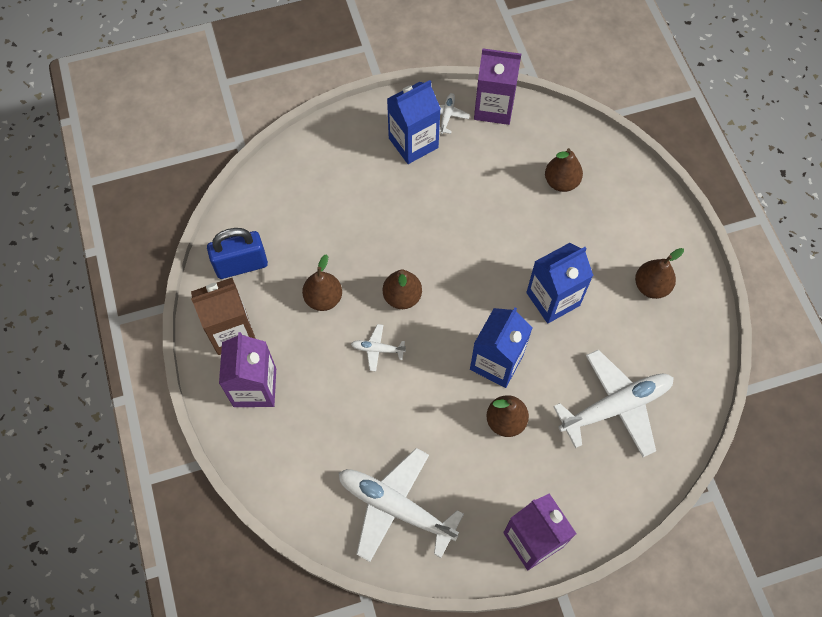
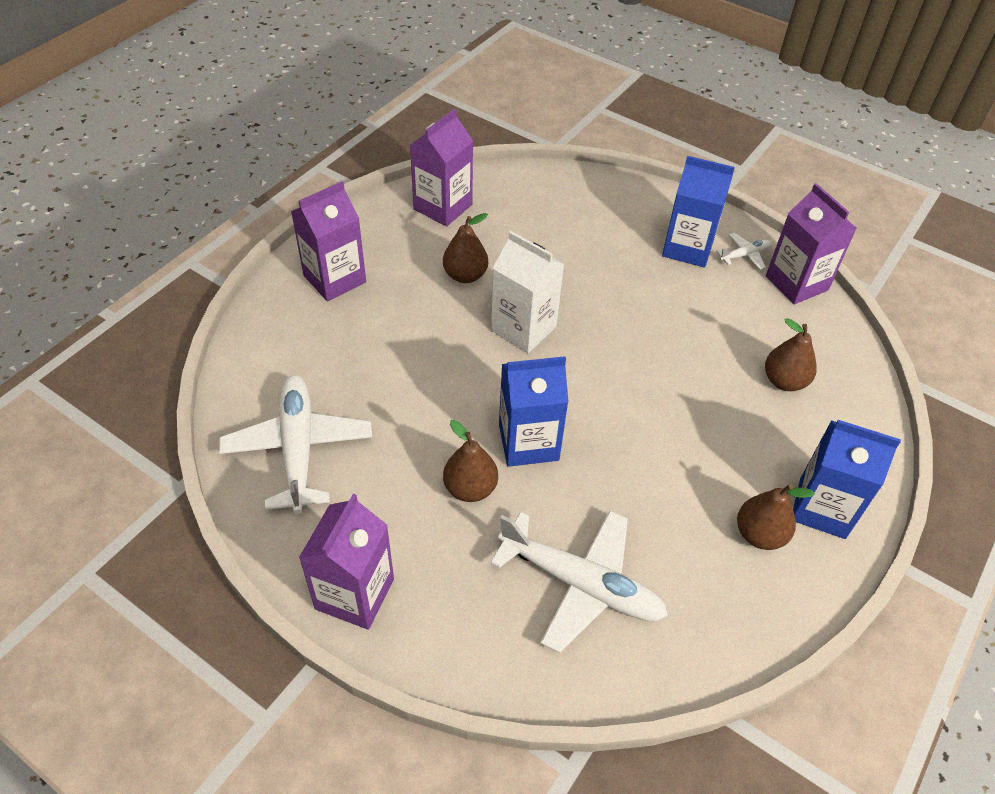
camera: 50 degrees right, 15 degrees down
brown carton [191,278,256,355] -> none
blue padlock [207,228,268,279] -> purple carton [410,109,473,226]
white plane [351,324,406,372] -> none
brown pear [383,270,422,309] -> white carton [491,231,564,353]
blue carton [526,243,594,323] -> blue carton moved to [793,420,901,539]

